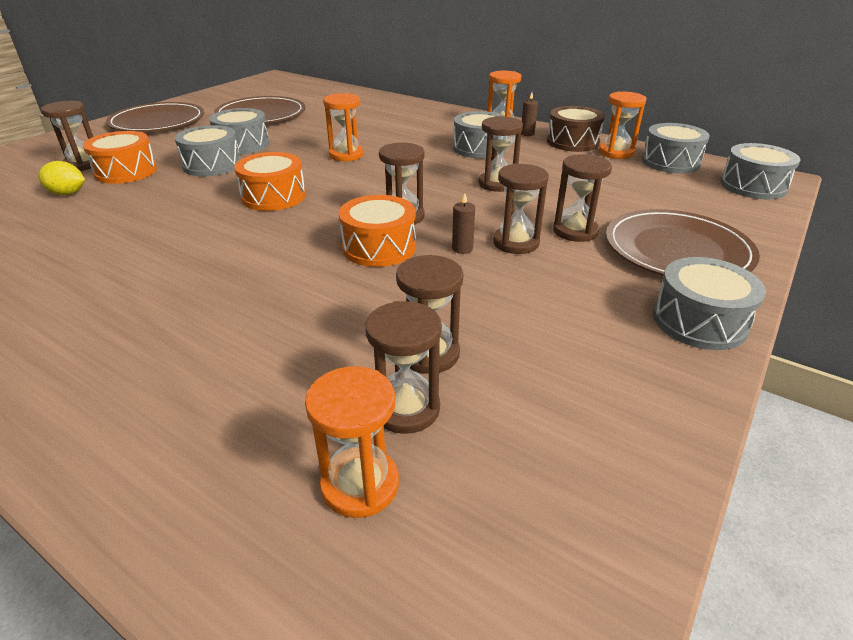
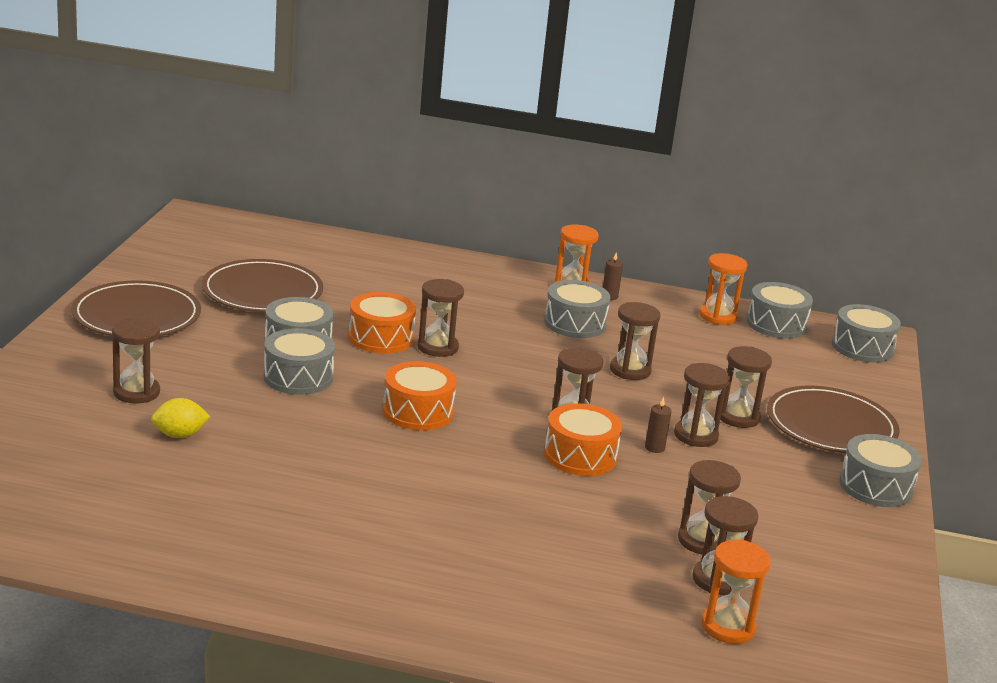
camera: 25 degrees left, 10 degrees down
orange drum [83,131,157,184] -> orange drum moved to [348,292,416,354]
orange hourglass [323,93,364,161] -> brown hourglass [417,279,464,357]
brown drum [547,106,605,152] -> none

